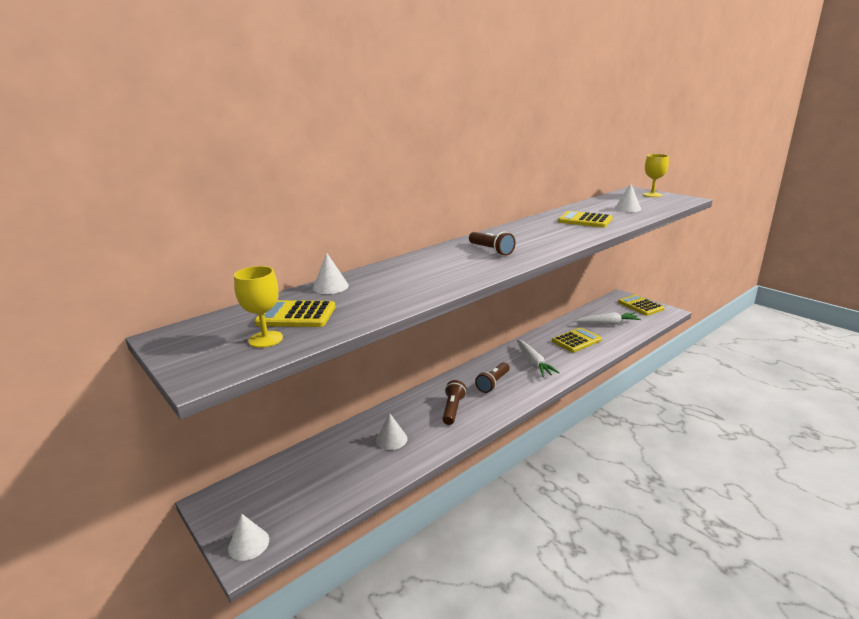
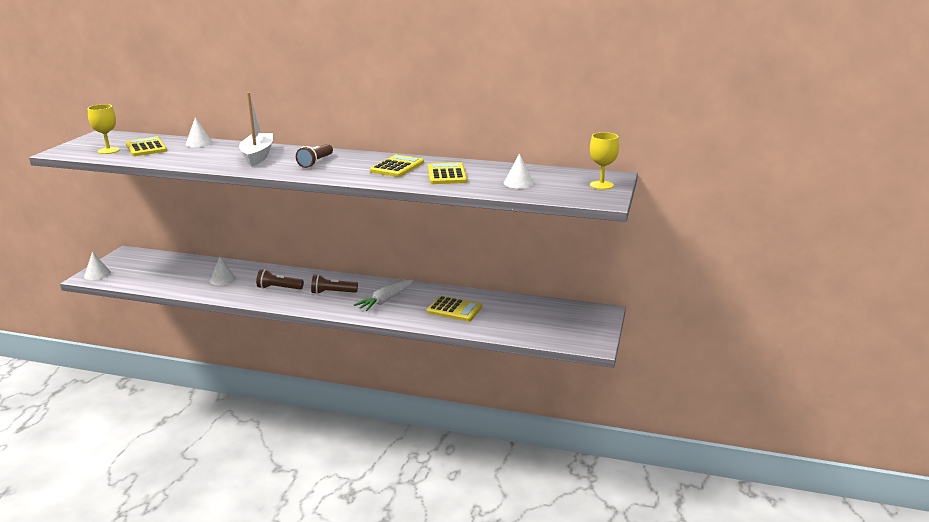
camera: 55 degrees right, 0 degrees up
brown flashlight [443,380,466,425] -> brown flashlight turned 150 degrees counterclockwise [256,269,304,289]
white carrot [574,312,641,325] -> none
yellow calculator [618,295,665,316] -> yellow calculator moved to [370,155,424,177]
none -> white boat [239,92,273,167]

